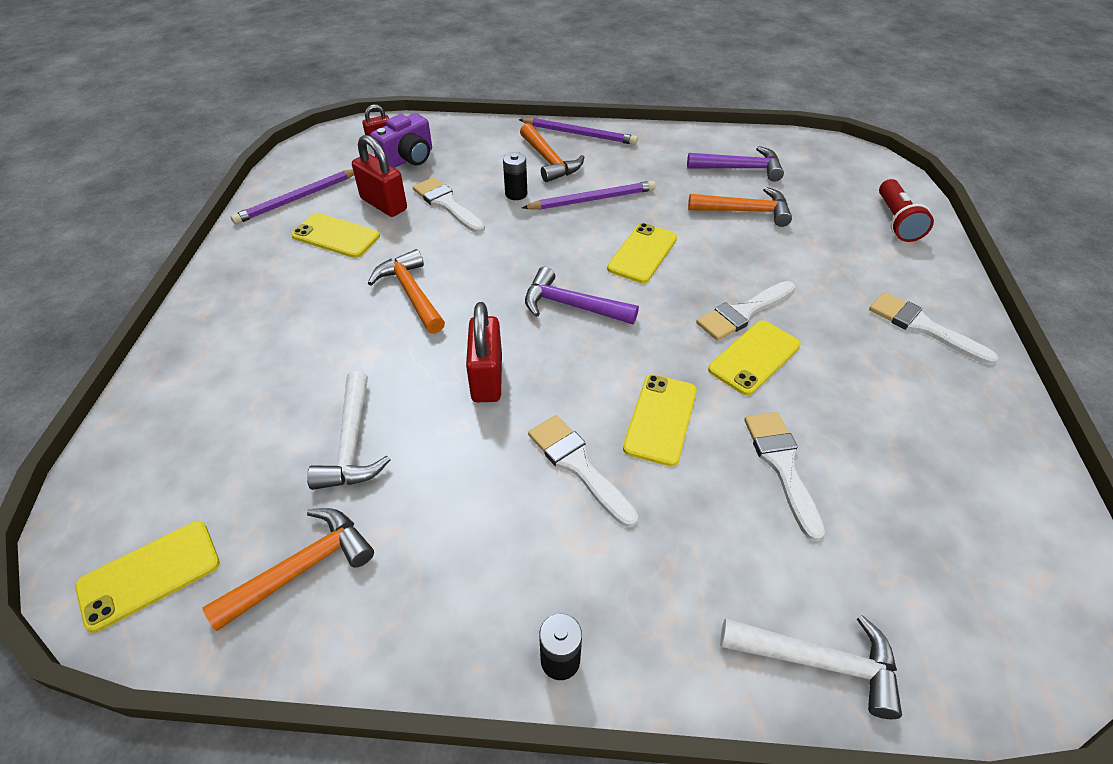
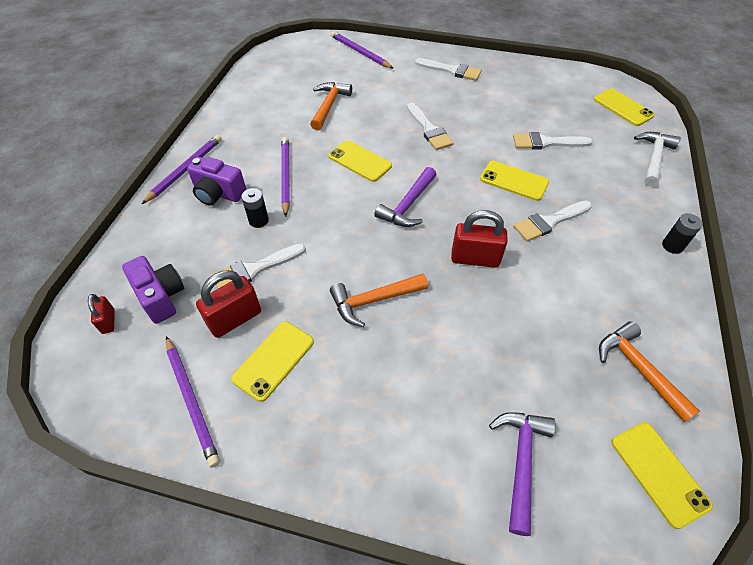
camera: 80 degrees left, 5 degrees up
white hammer [307,371,391,490] -> none
orange hammer [520,123,584,182] -> purple camera [187,157,246,206]
purple hammer [687,146,784,182] -> purple hammer moved to [489,412,555,536]
yellow phone [708,320,801,396] -> yellow phone moved to [594,89,655,126]
white brush [869,292,998,365] -> white brush turned 120 degrees counterclockwise [415,58,482,81]
red flashlight [879,179,934,242] -> purple pencil [331,31,394,69]

